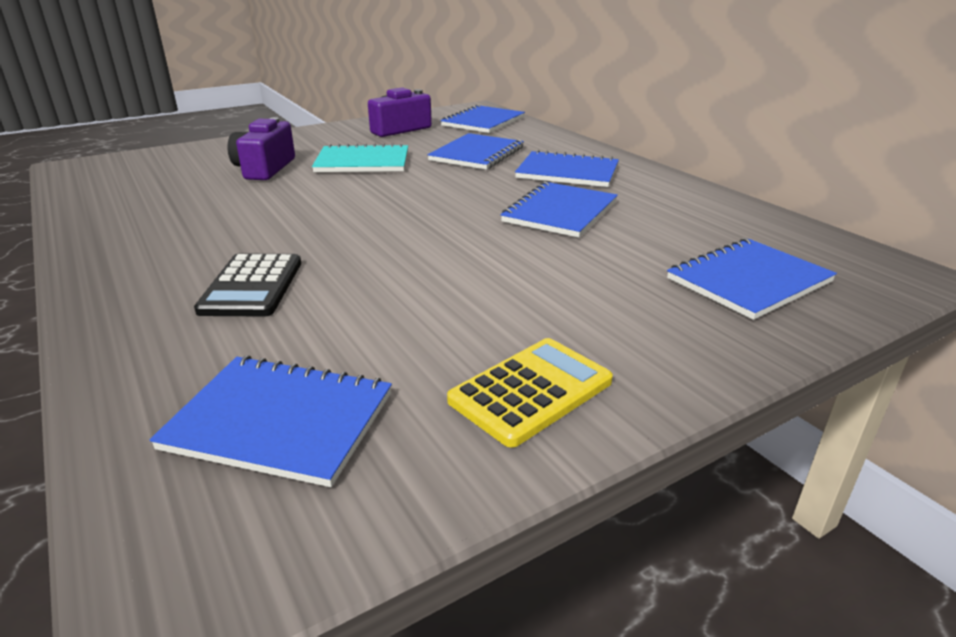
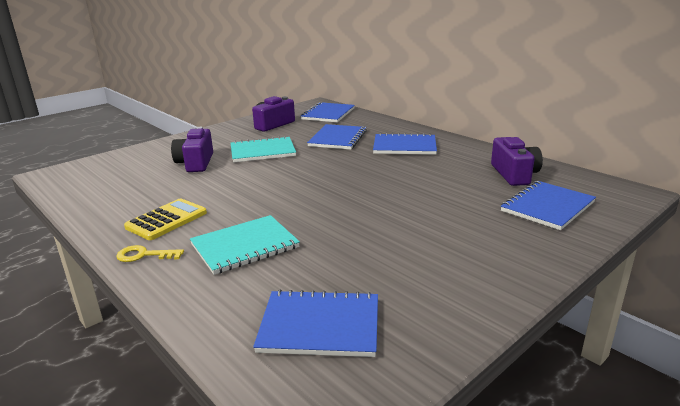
camera: 10 degrees left, 5 degrees down
black calculator [194,254,301,317] -> turquoise notebook [190,215,300,275]
yellow calculator [447,338,613,448] -> yellow calculator moved to [124,198,207,240]
blue notebook [501,181,618,238] -> none
none -> yellow key [116,245,184,262]
none -> purple camera [491,137,543,186]

